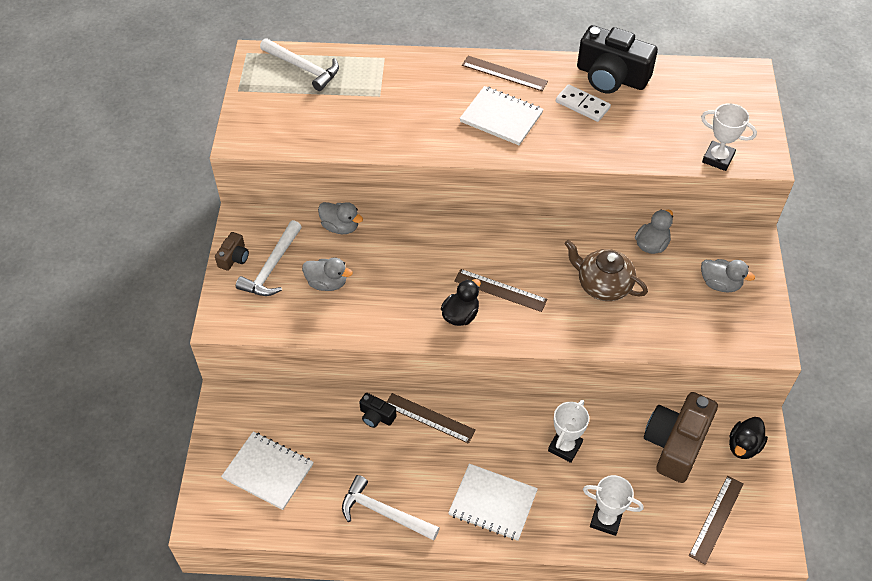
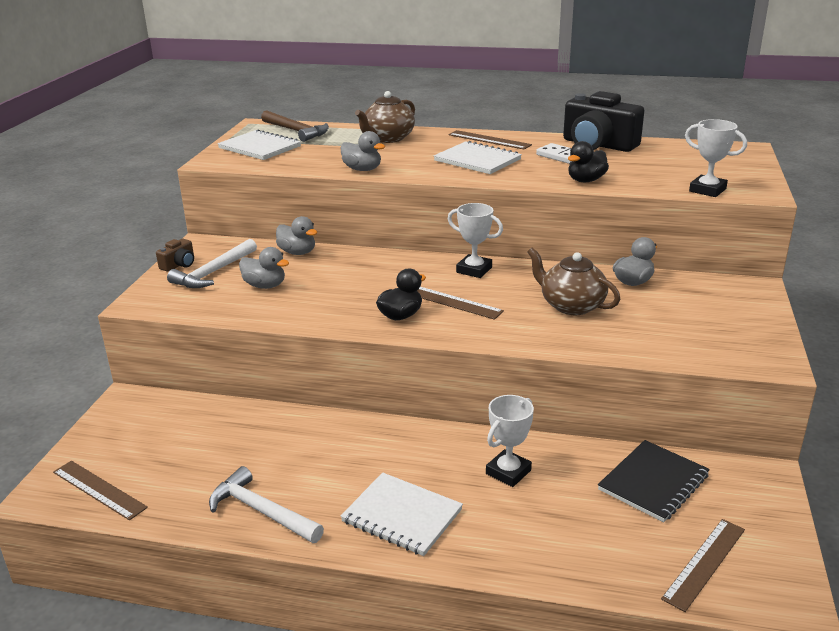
camera: 10 degrees right, 25 degrees down
white notebook [221,432,313,510] -> white notebook moved to [217,129,301,160]
white hammer [260,38,339,91] -> brown hammer [261,111,329,142]
black camera [359,393,396,428] -> none
brown ruler [387,393,476,444] -> brown ruler moved to [53,461,148,520]
white trophy [583,475,644,536] -> white trophy moved to [448,203,503,278]
brown camera [644,392,718,483] -> black notebook [598,440,710,522]
grey duck [701,259,755,292] -> grey duck moved to [341,131,385,171]
black duck [729,417,768,459] -> black duck moved to [568,141,609,182]
none -> brown teapot [355,91,415,143]

